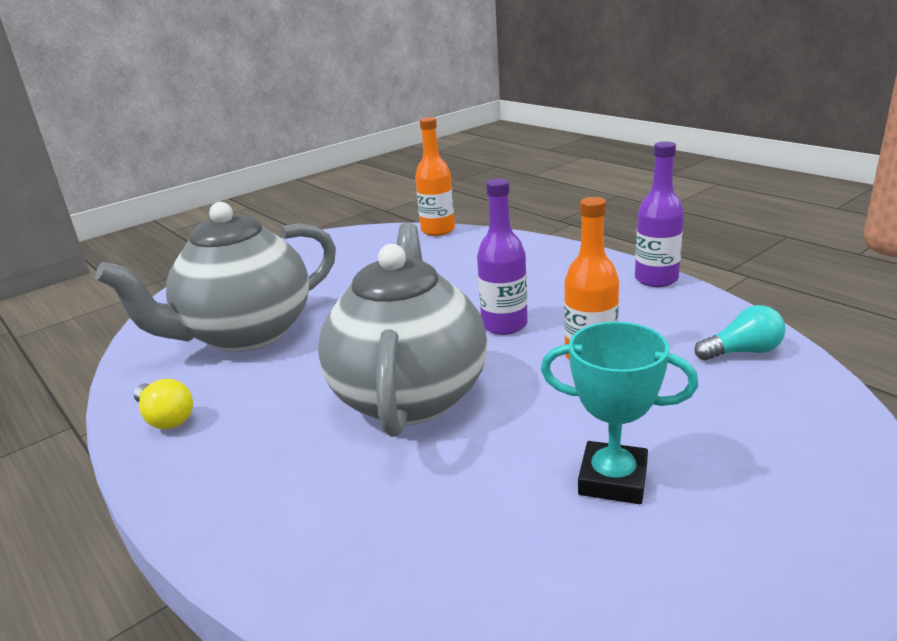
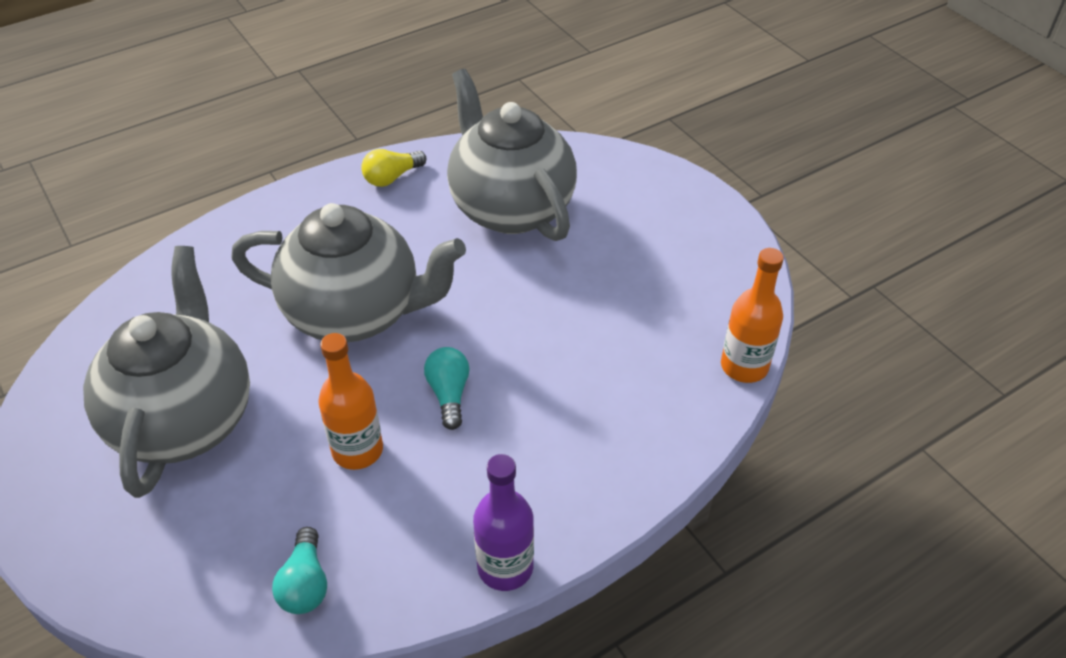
camera: 95 degrees right, 20 degrees up
purple bottle [477,178,528,335] -> turquoise light bulb [424,347,470,430]
turquoise trophy [541,322,698,504] -> grey teapot [83,246,250,498]

